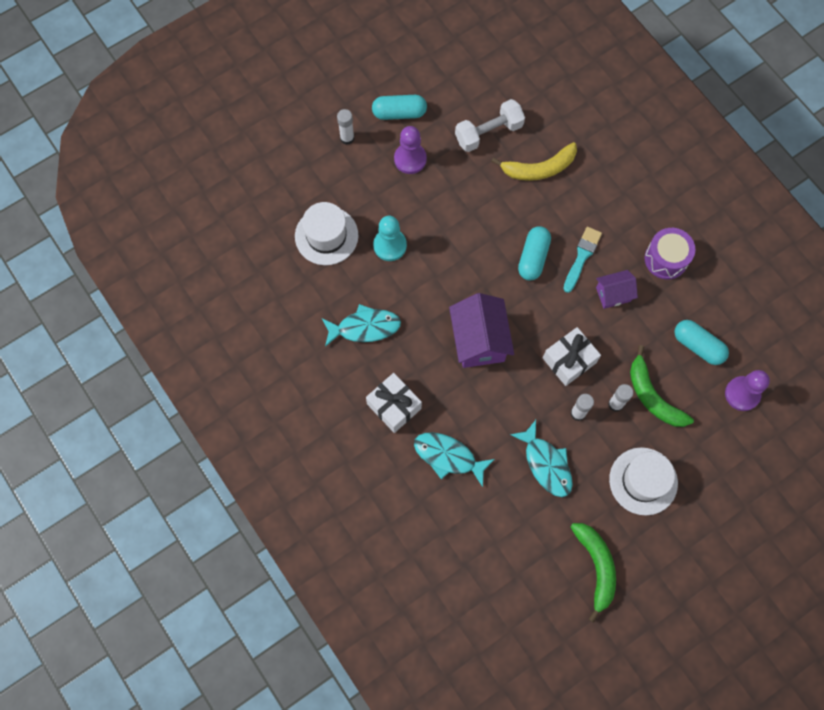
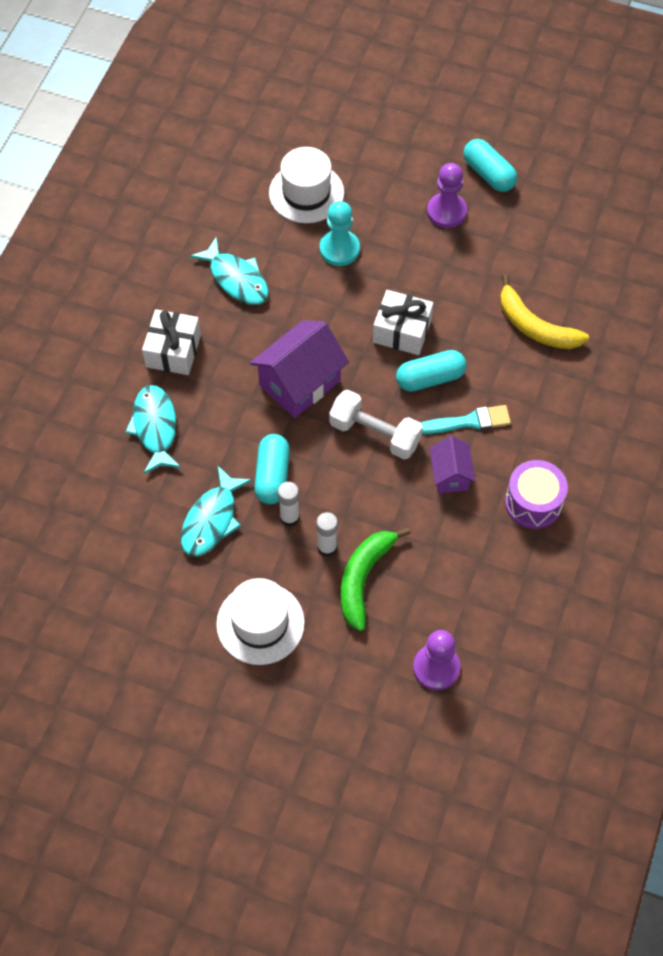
camera: 55 degrees right, 10 degrees down
white glue stick [337,109,354,145] -> none
white dumbbell [455,99,525,152] -> white dumbbell moved to [329,390,423,459]
white gift [543,327,601,386] -> white gift moved to [373,290,433,355]
green banana [571,523,616,623] -> none
purple house [596,270,638,309] -> purple house turned 45 degrees clockwise [430,436,475,493]
turquoise capsule [674,320,729,365] -> turquoise capsule moved to [254,434,290,504]

